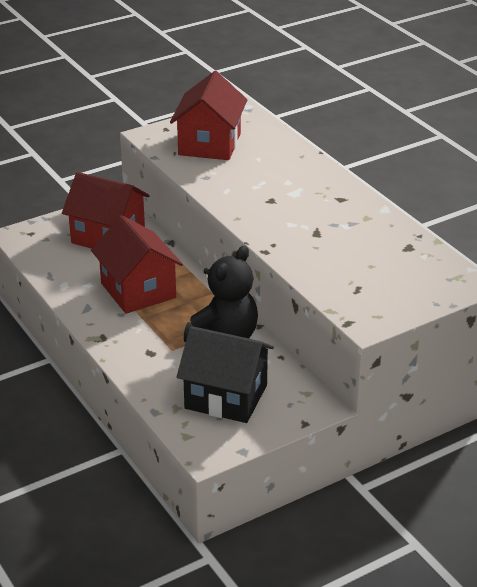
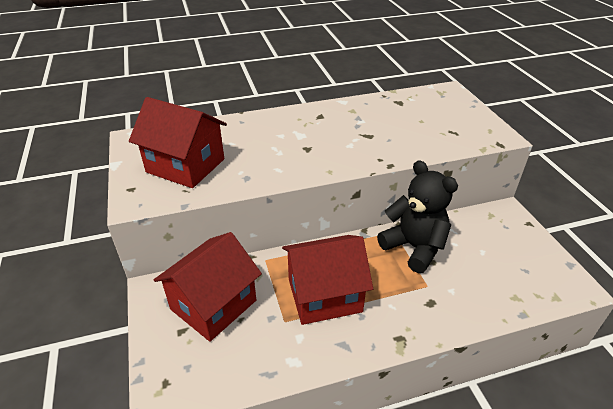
camera: 75 degrees left, 5 degrees up
black house [177,326,274,423] -> none

